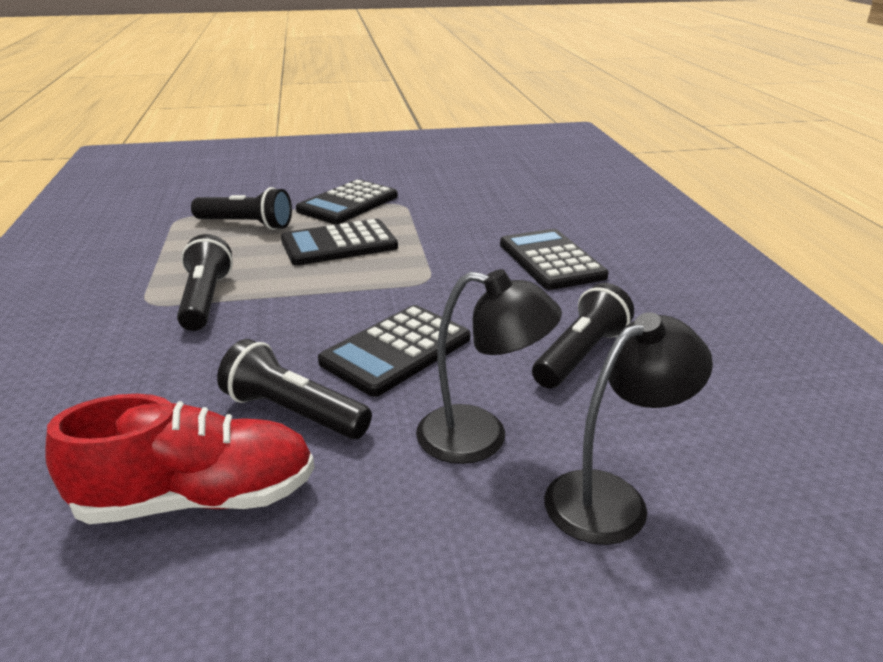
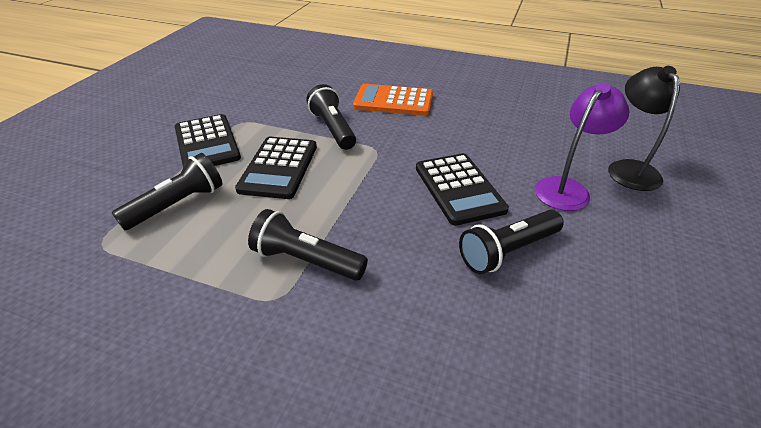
camera: 60 degrees left, 10 degrees up
red shoe [45,394,315,524] -> none
black lamp [416,269,562,464] -> purple lamp [535,83,629,211]
black calculator [500,229,609,290] -> orange calculator [353,84,433,116]
black flashlight [532,283,634,388] -> black flashlight moved to [307,84,356,150]

